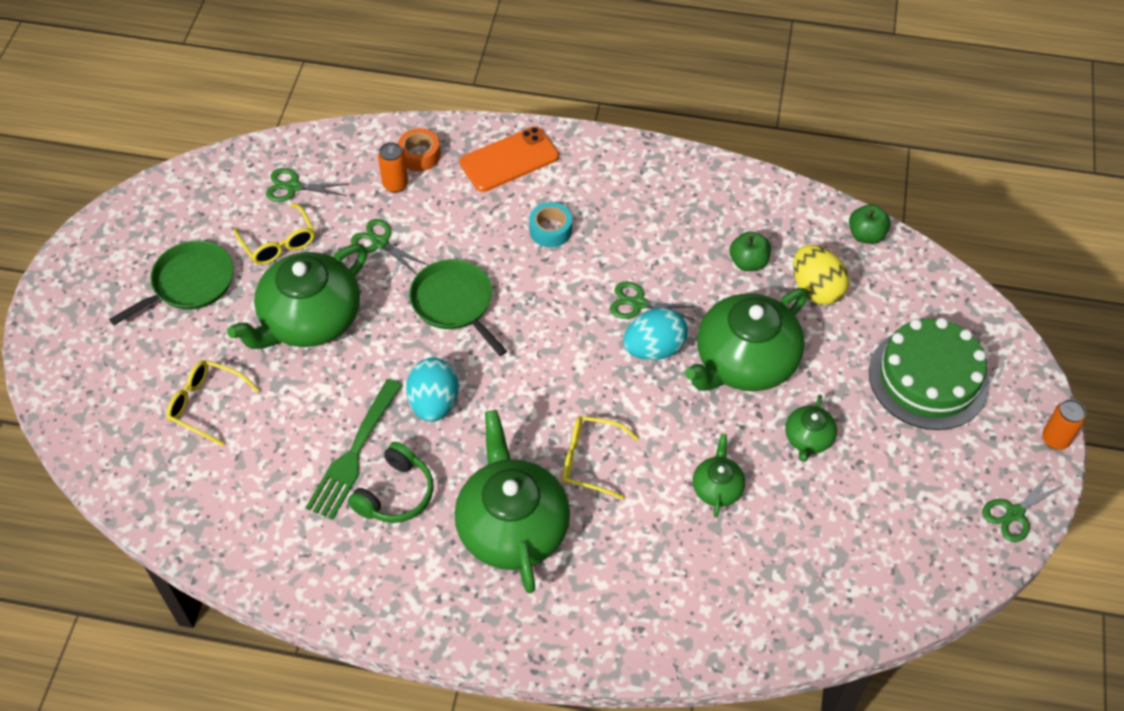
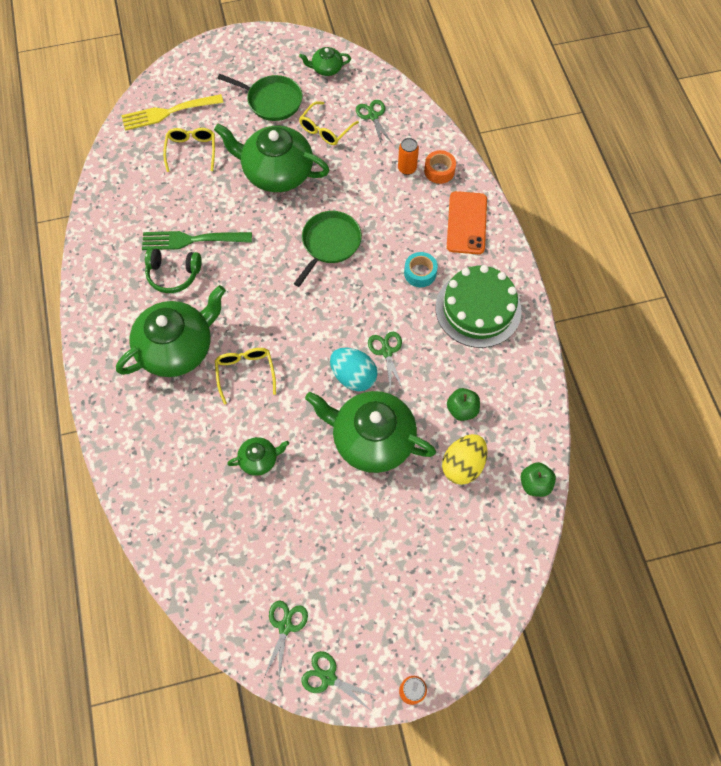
camera: 65 degrees right, 10 degrees up
green scissors [351,219,428,275] -> green scissors moved to [264,601,308,678]
turquoise egg [406,358,459,422] -> none
orange phone [460,126,559,192] -> orange phone turned 60 degrees clockwise [447,191,487,254]
green teapot [785,395,837,462] -> green teapot moved to [299,47,351,76]
green cake [869,318,990,430] -> green cake moved to [436,265,522,348]
none -> yellow fork [121,94,224,131]

